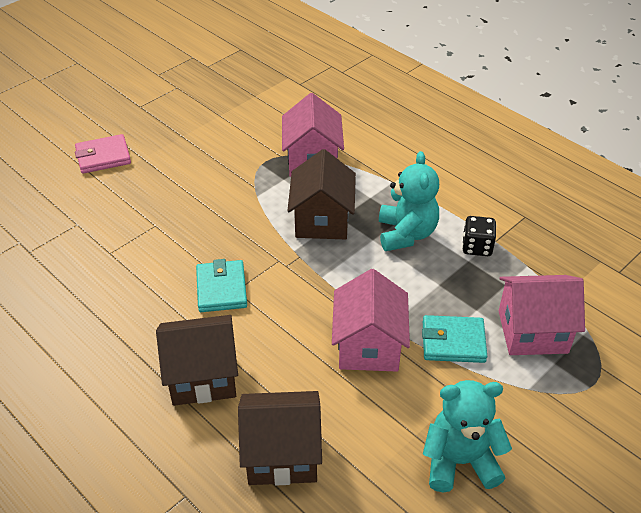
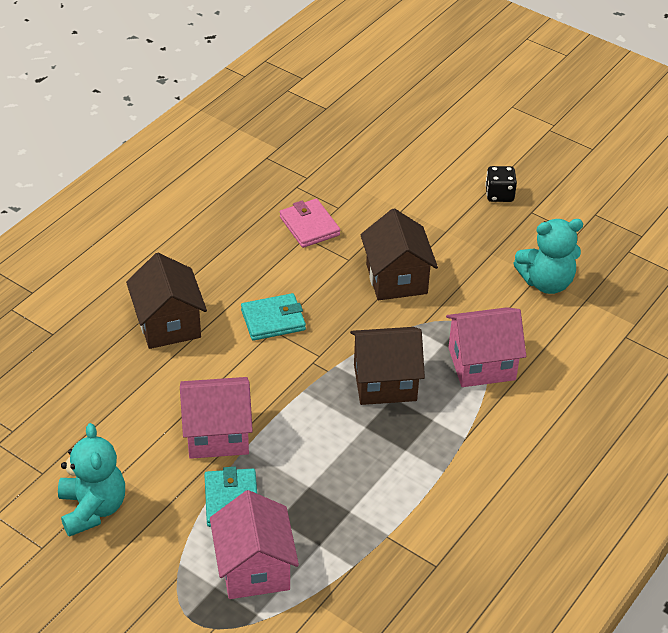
camera: 80 degrees right, 0 degrees up
pink wallet [75,134,131,174] -> pink wallet moved to [280,199,340,248]
brown house [238,391,322,486] -> brown house moved to [360,208,438,300]
turquoise teddy bear [379,151,439,251] -> turquoise teddy bear moved to [513,219,583,294]
black dice [462,216,496,256] -> black dice moved to [485,166,517,202]

